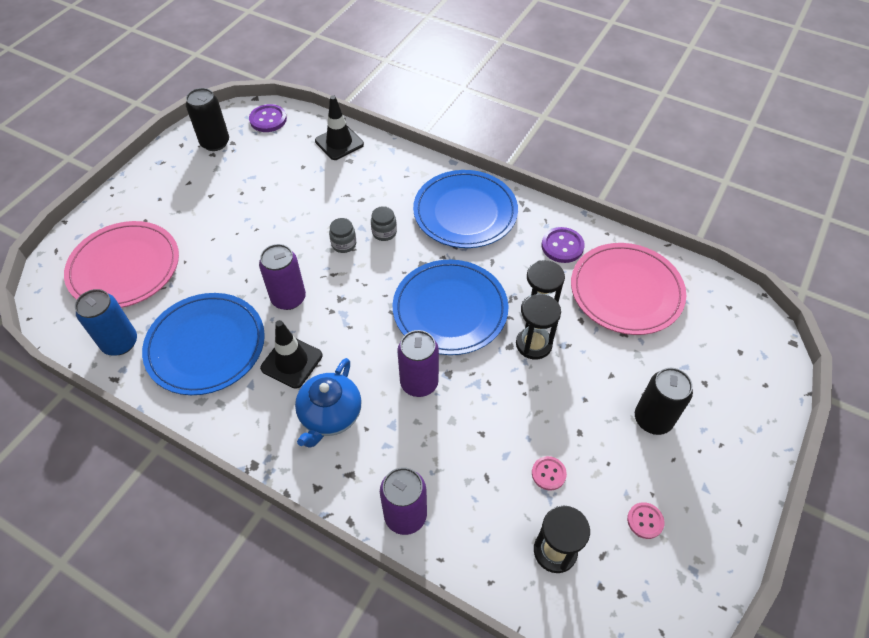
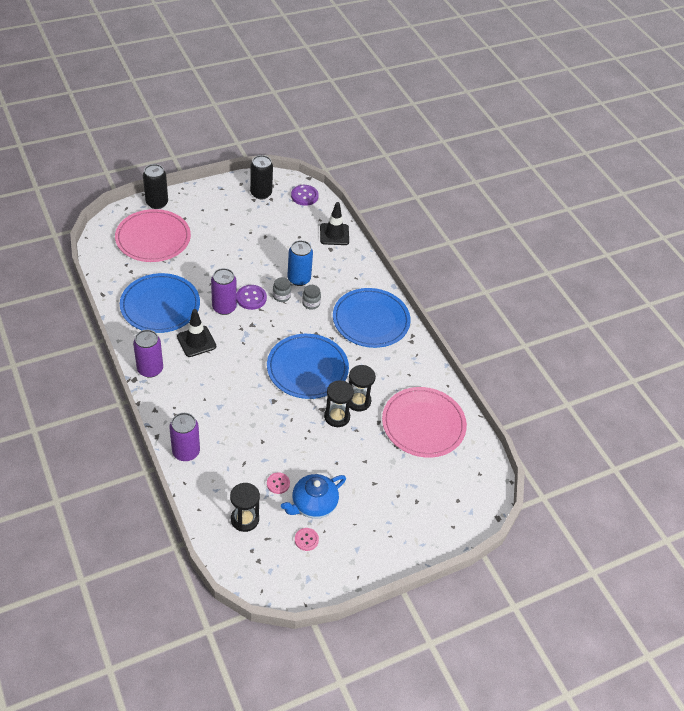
camera: 30 degrees right, 5 degrees down
blue can [75,289,137,356] -> blue can moved to [287,240,313,286]
blue teapot [295,358,362,447] -> blue teapot moved to [281,474,346,519]
purple can [397,330,439,397] -> purple can moved to [133,330,163,378]
purple button [542,227,585,263] -> purple button moved to [237,285,267,310]
black can [635,368,693,435] -> black can moved to [143,164,168,209]

